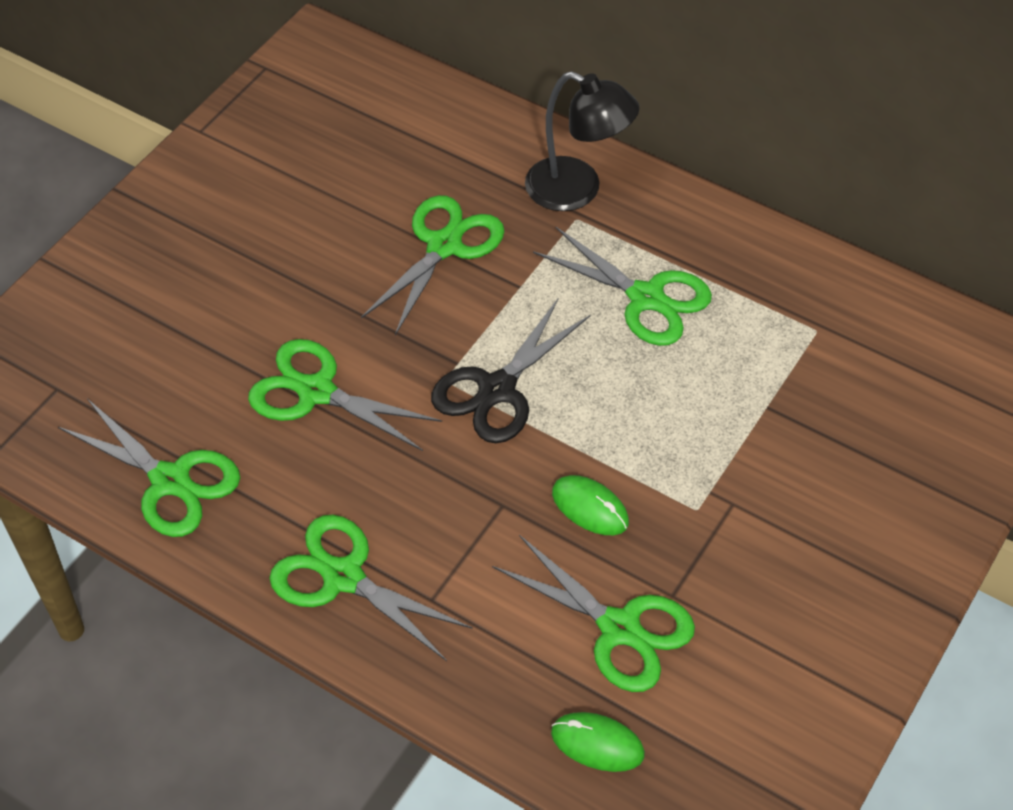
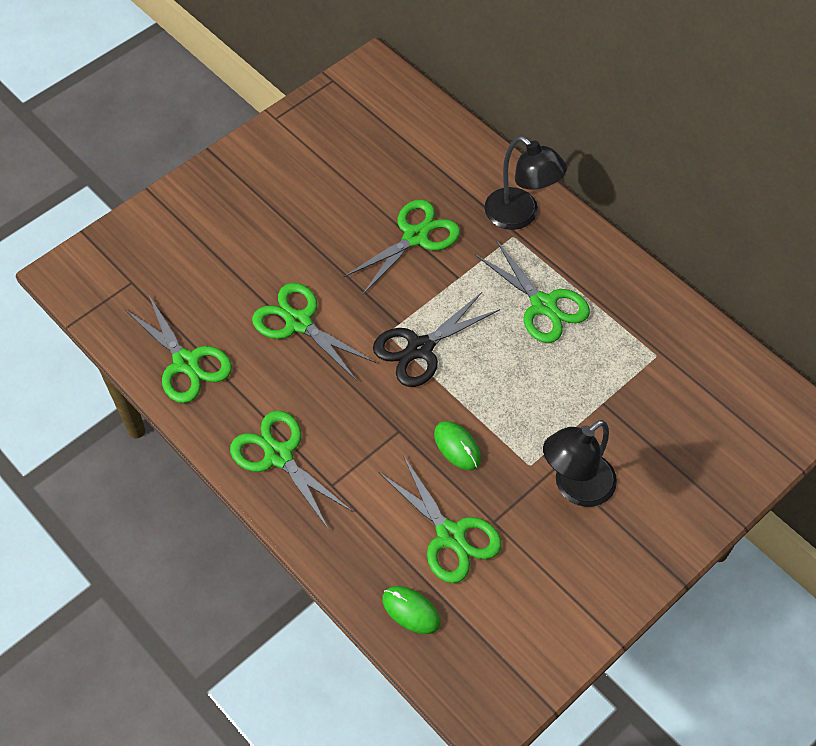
camera: 15 degrees right, 5 degrees up
none -> black lamp [543,420,617,507]

